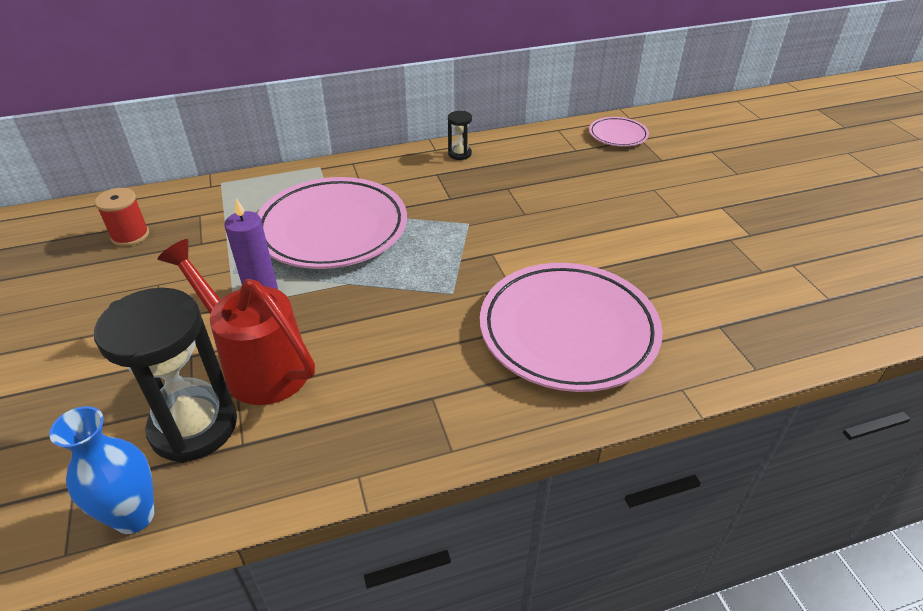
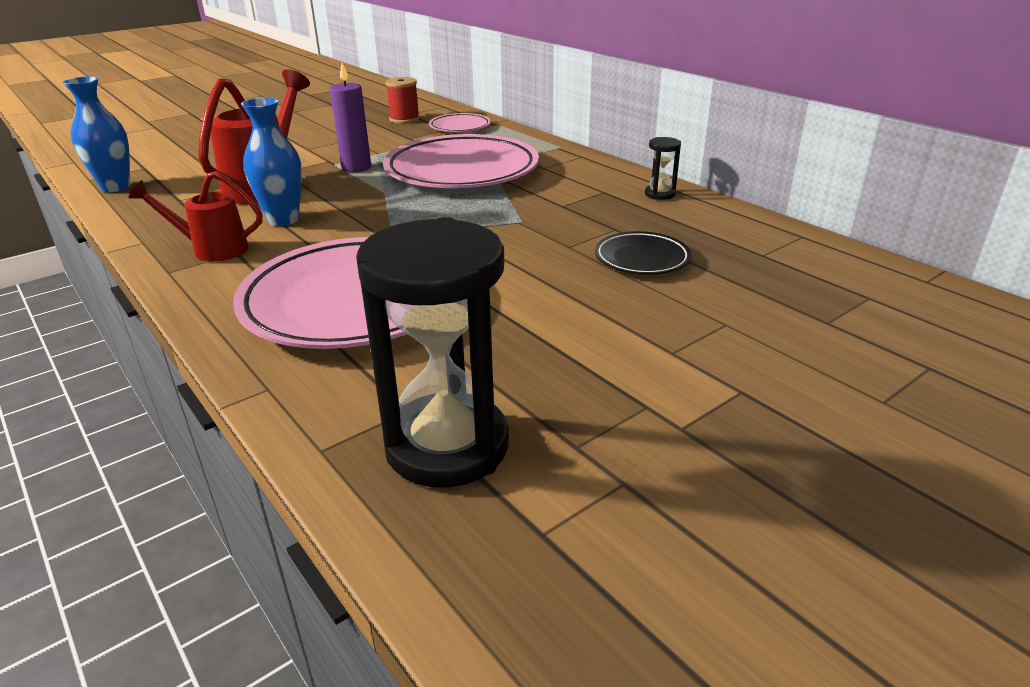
camera: 70 degrees right, 10 degrees down
black hourglass [94,288,237,463] -> black hourglass moved to [356,217,509,488]
pink plate [589,117,649,147] -> pink plate moved to [429,113,491,132]
none -> red watering can [128,171,262,262]
none -> blue vase [241,98,302,226]
none -> black plate [595,231,691,275]

